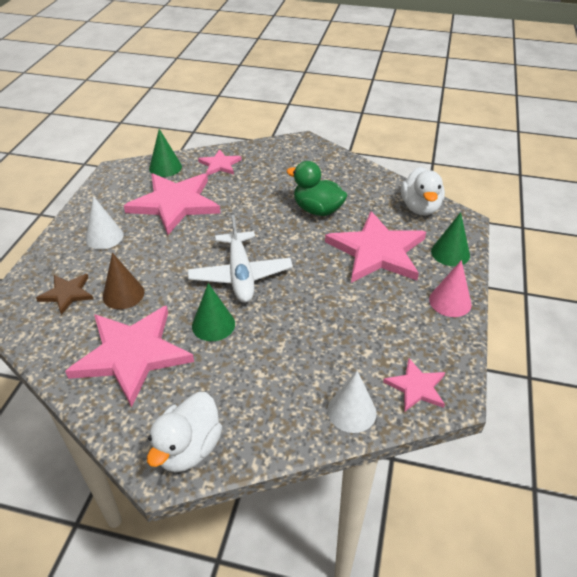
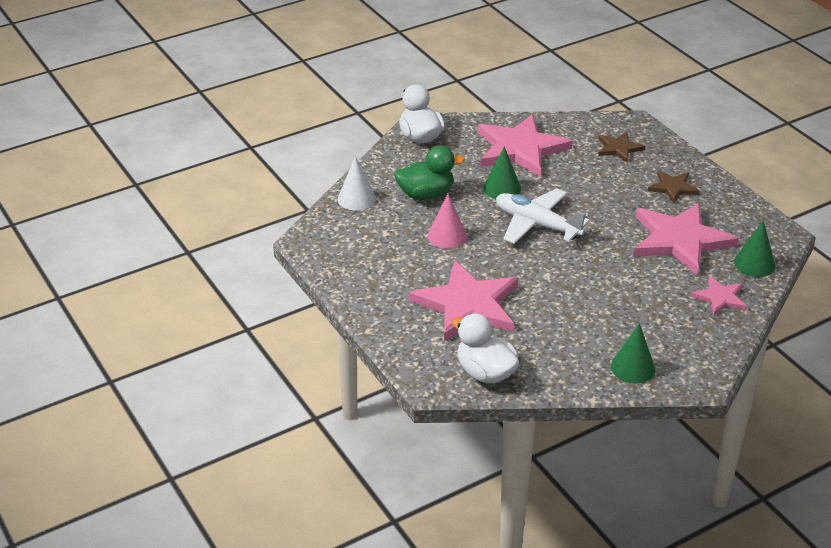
camera: 135 degrees right, 5 degrees down
white cone [86,196,124,249] -> brown star [648,171,700,203]
brown cone [103,253,144,309] -> none
green duck [286,161,347,216] -> green duck moved to [394,145,465,200]
pink star [383,359,445,412] -> none
pink cone [429,260,471,317] -> pink cone moved to [428,194,467,249]
green cone [431,212,470,266] -> green cone moved to [611,323,655,384]

